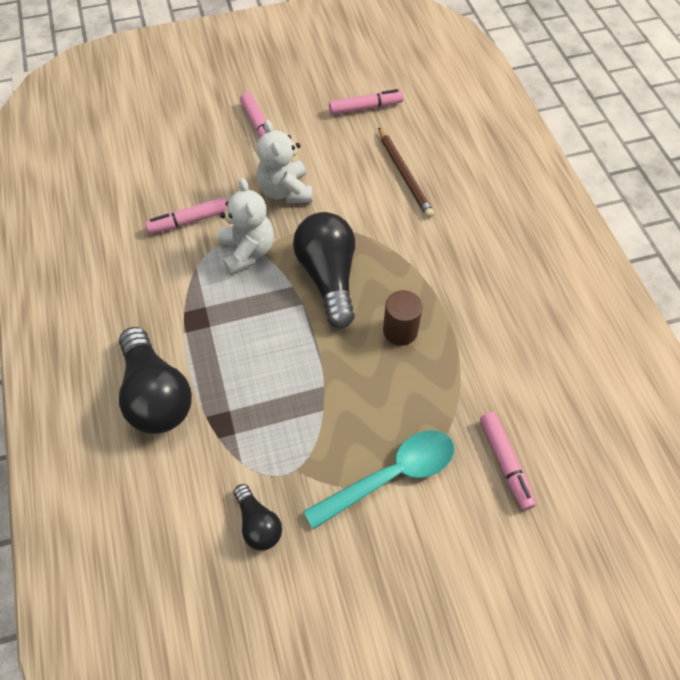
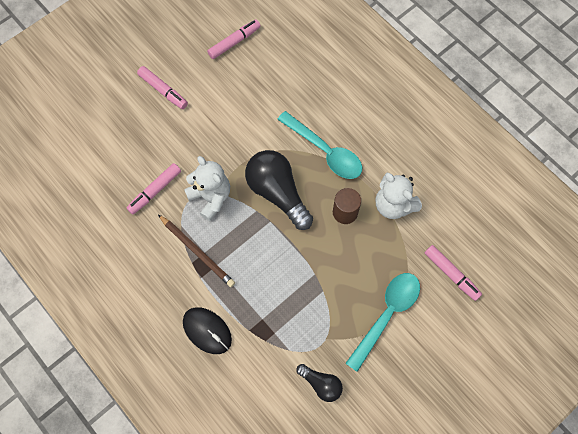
camera: 25 degrees left, 10 degrees up
black light bulb [119,327,192,434] -> black mouse [183,307,232,354]
white teddy bear [257,120,312,203] -> white teddy bear moved to [376,173,422,219]
brown pencil [378,127,434,218] -> brown pencil moved to [158,214,235,287]
none -> turquoise spoon [277,111,362,179]

